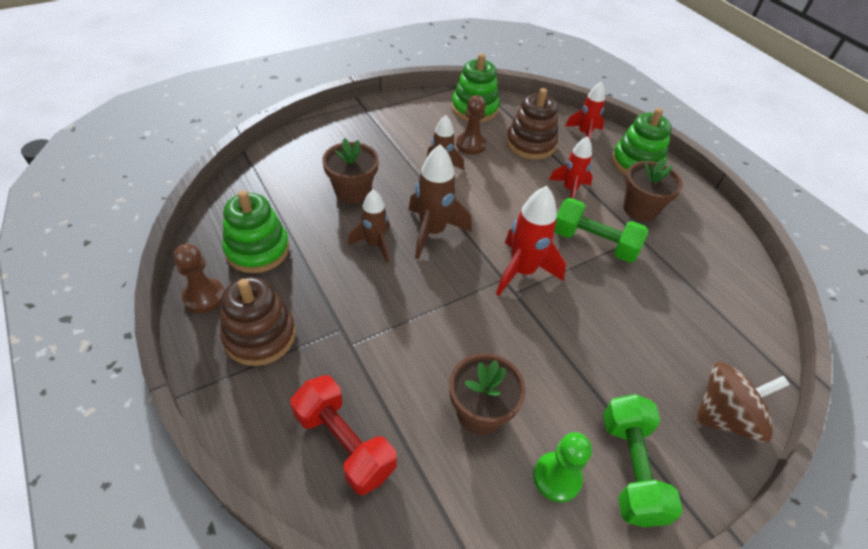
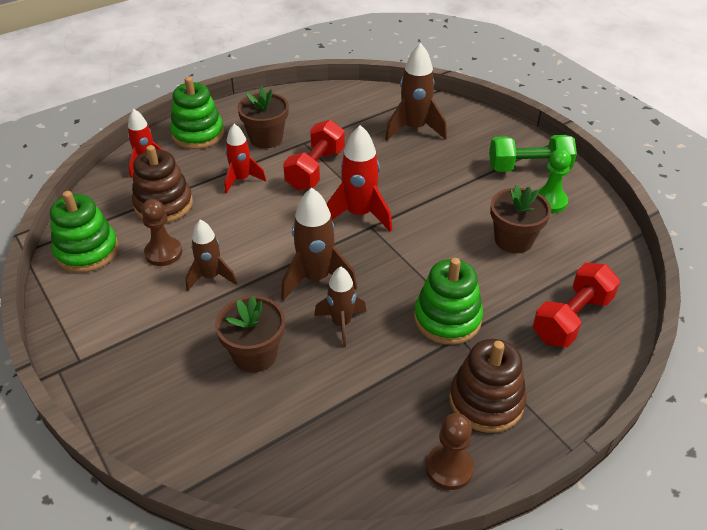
camera: 90 degrees left, 5 degrees down
green stacking toy [222,190,289,273] -> green stacking toy moved to [414,258,483,345]
green dumbbell [554,198,648,263] -> red dumbbell [283,120,345,190]
brown spinning top [695,362,790,443] -> none
none -> brown rocket [385,43,447,140]

